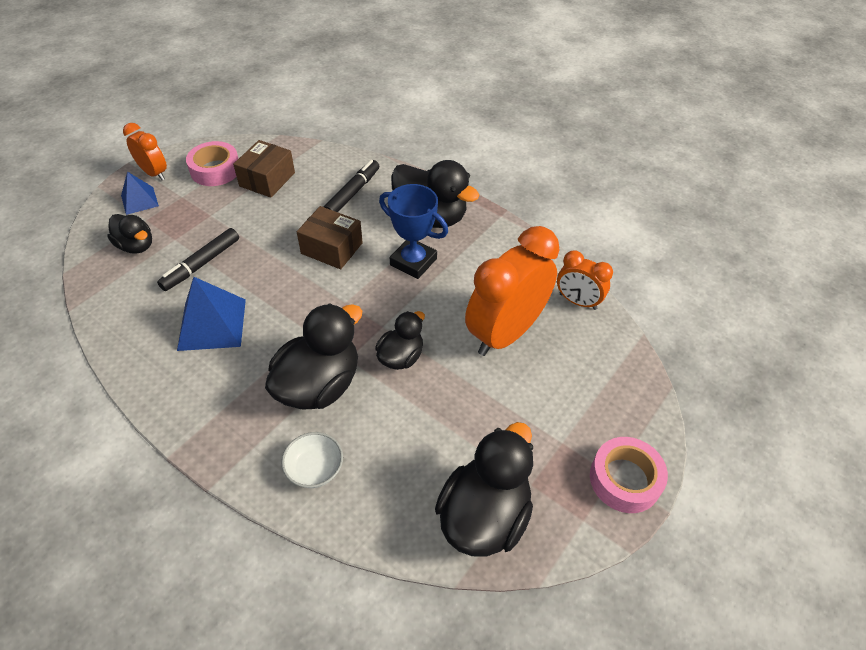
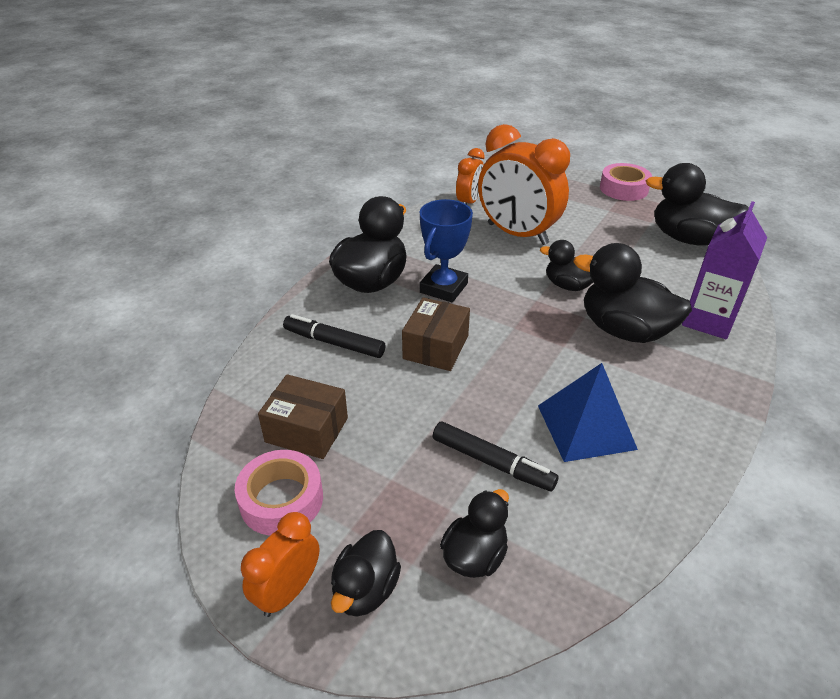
camera: 95 degrees left, 10 degrees down
blue pyramid [121,172,159,215] -> black duck [331,530,401,617]
white bowl [282,432,343,488] -> purple carton [682,201,767,339]

